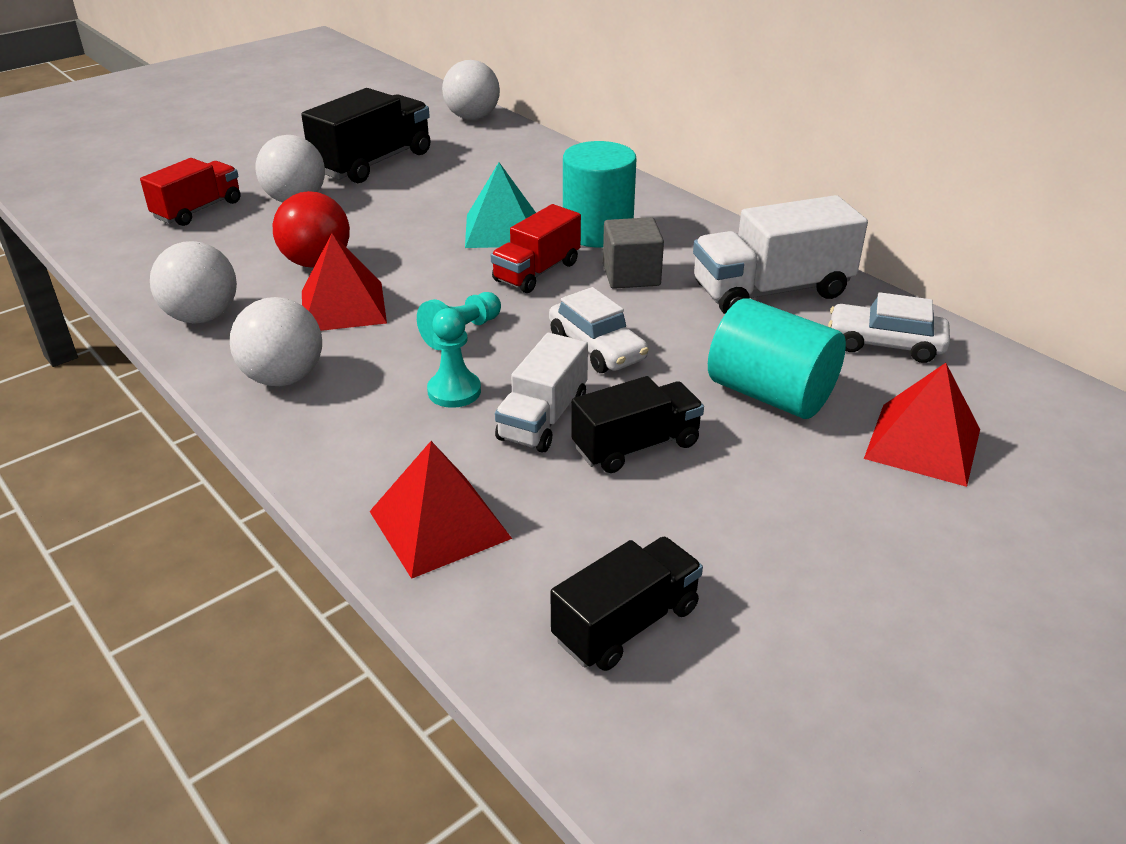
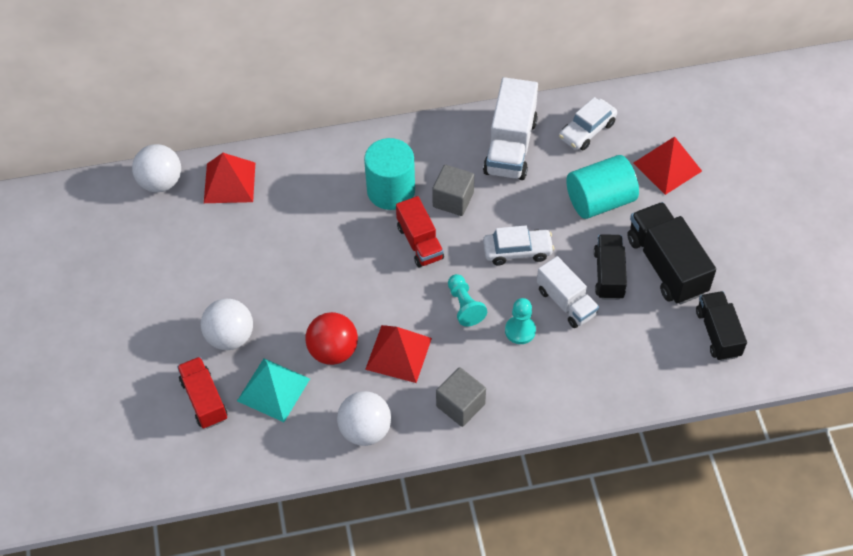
camera: 60 degrees left, 20 degrees up
white ball [230,297,322,386] -> grey cube [436,367,486,427]
black truck [301,88,431,183] -> black truck moved to [627,202,716,304]
red pyramid [369,441,512,579] -> red pyramid moved to [204,153,255,203]
turquoise pyramid [465,162,536,248] -> turquoise pyramid moved to [237,358,310,422]

